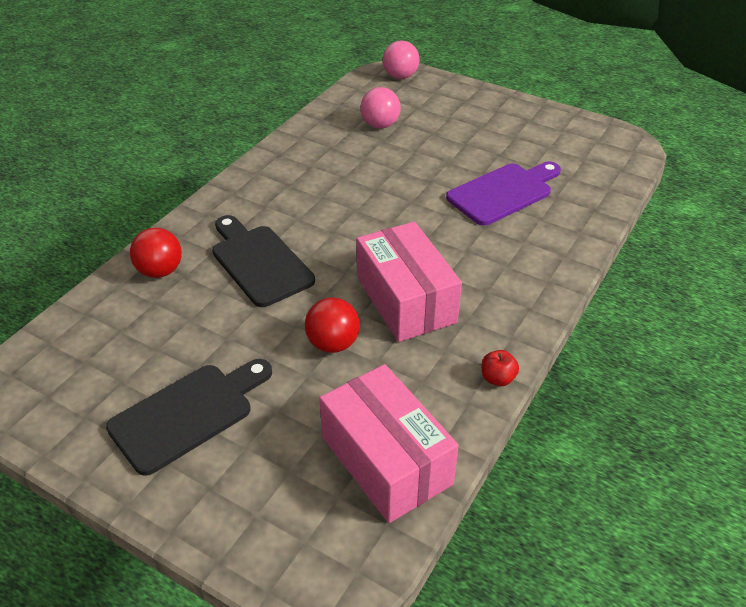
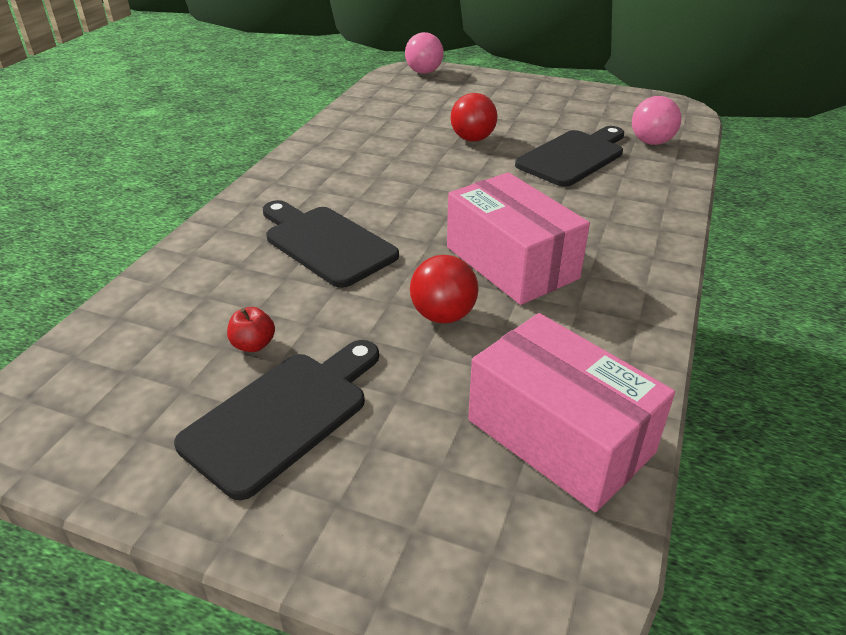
camera: 10 degrees left, 5 degrees down
red ball [130,228,182,278] -> red ball moved to [451,93,498,142]
pink ball [360,87,401,128] -> pink ball moved to [632,96,682,145]
purple cutting board [446,162,561,226] -> black cutting board [515,126,624,187]
red apple [482,350,519,386] -> red apple moved to [227,307,275,352]

